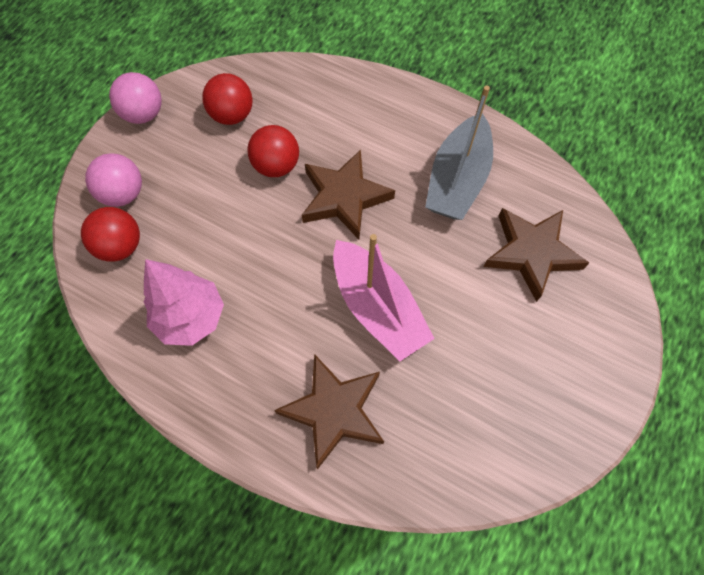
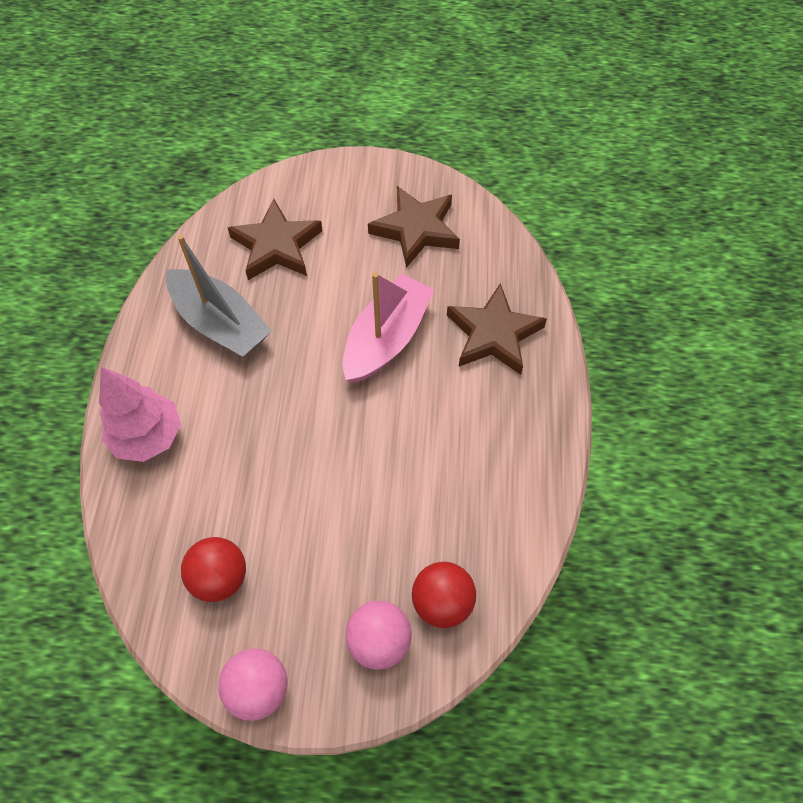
camera: 115 degrees left, 5 degrees down
pink tree [143,259,224,346] -> pink tree moved to [99,367,181,462]
red ball [248,125,299,177] -> none
brown star [302,150,395,240] -> brown star moved to [368,186,460,268]
grey boat [425,85,493,220] -> grey boat turned 45 degrees clockwise [166,235,272,357]

